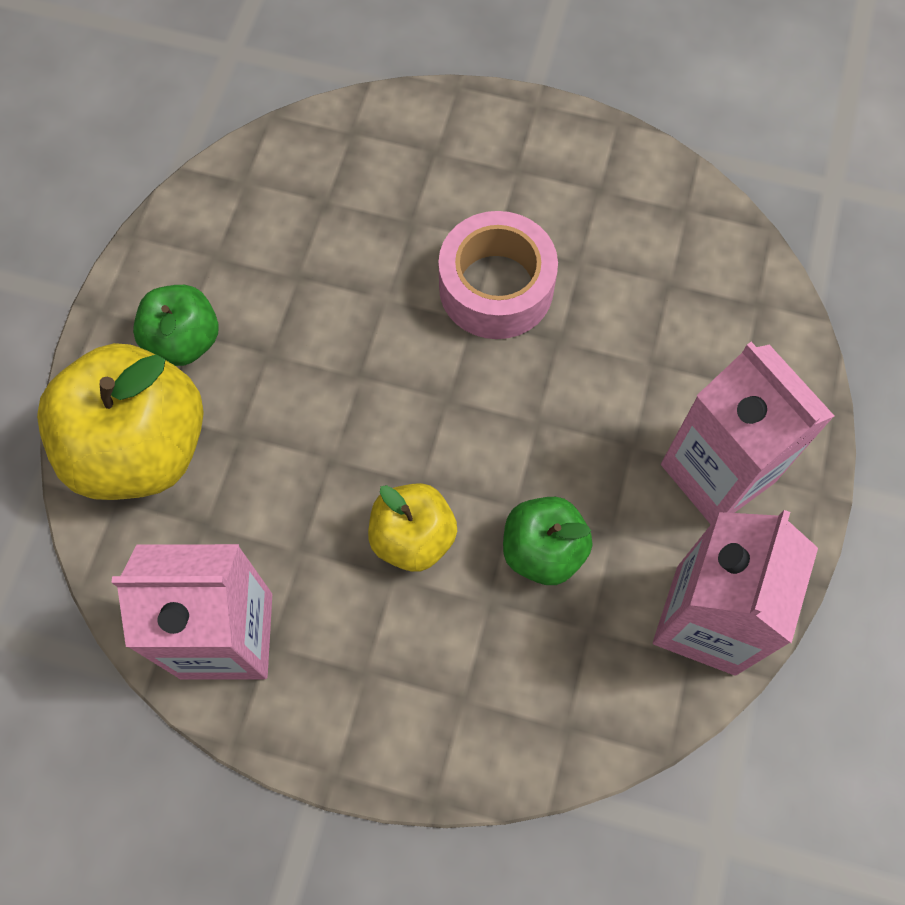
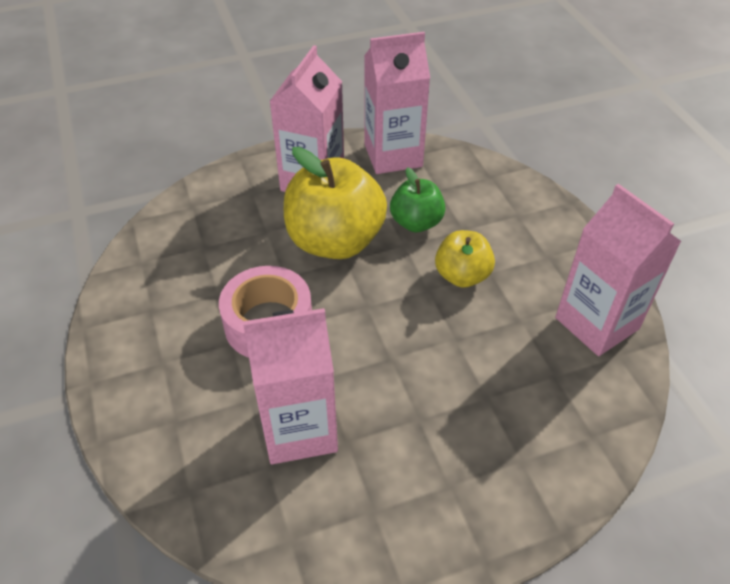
camera: 125 degrees left, 20 degrees down
yellow apple [37,343,204,500] -> yellow apple moved to [284,147,387,259]
green apple [133,285,219,366] -> none
none -> pink carton [243,308,338,464]

